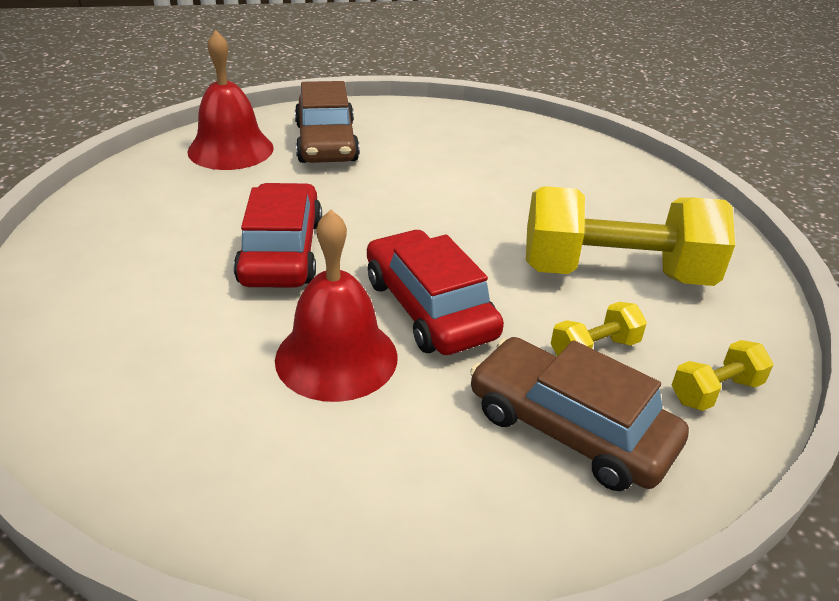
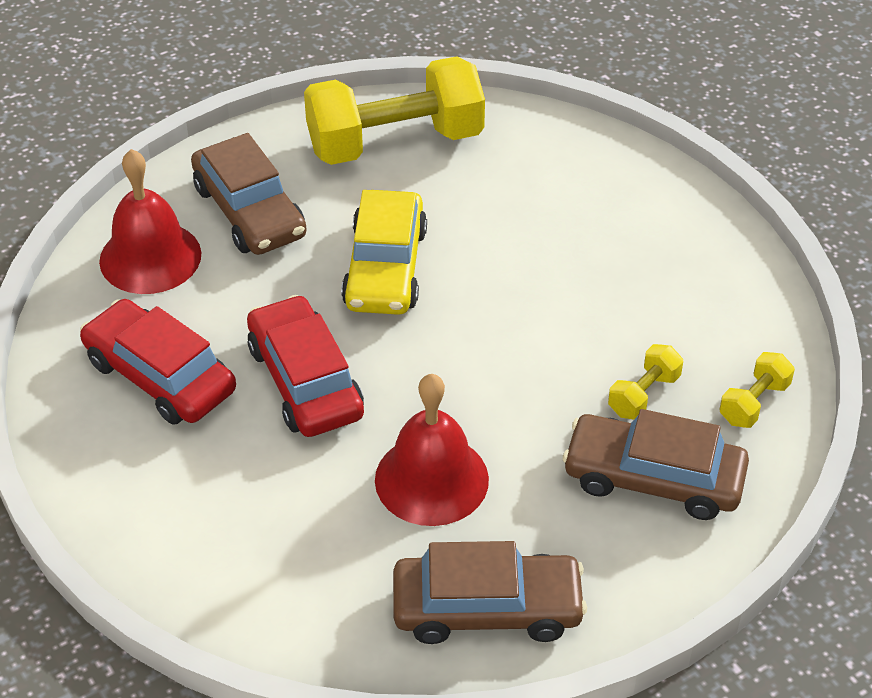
camera: 20 degrees left, 10 degrees up
red car [367,230,504,355] -> red car moved to [80,299,236,425]
yellow dumbbell [526,186,735,286] -> yellow dumbbell moved to [304,56,485,165]
none -> yellow car [341,190,427,315]
none -> brown car [393,541,587,644]

